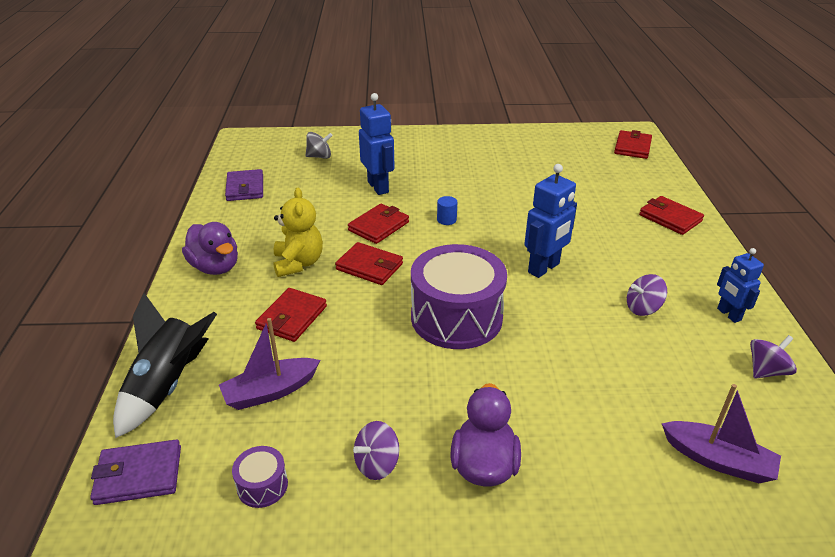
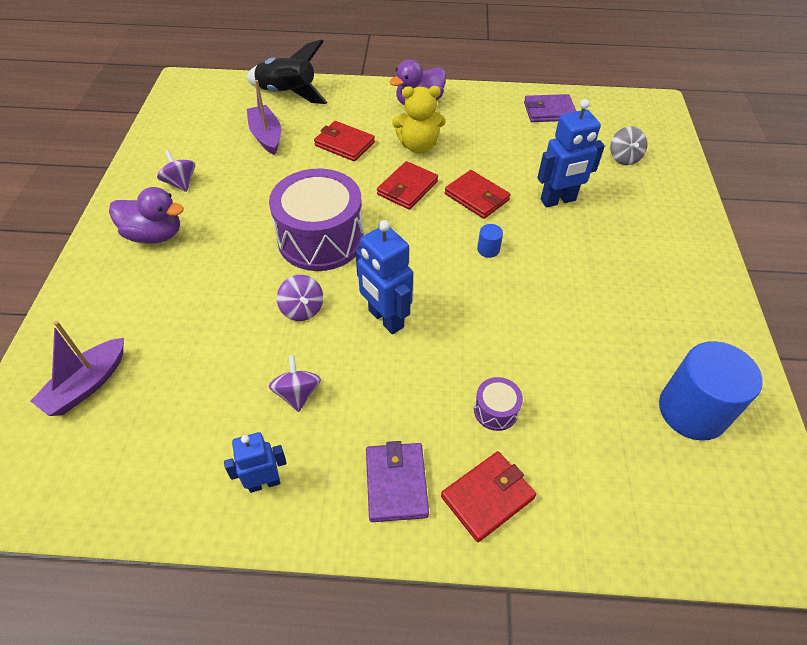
camera: 95 degrees right, 15 degrees up
purple wallet [90,440,181,505] -> purple wallet moved to [366,441,429,522]
purple drum [232,446,288,508] -> purple drum moved to [474,377,523,431]
red wallet [614,130,652,159] -> none
purple spinning top [750,335,797,378] -> purple spinning top moved to [277,275,323,321]
none -> blue cylinder [659,341,763,441]

